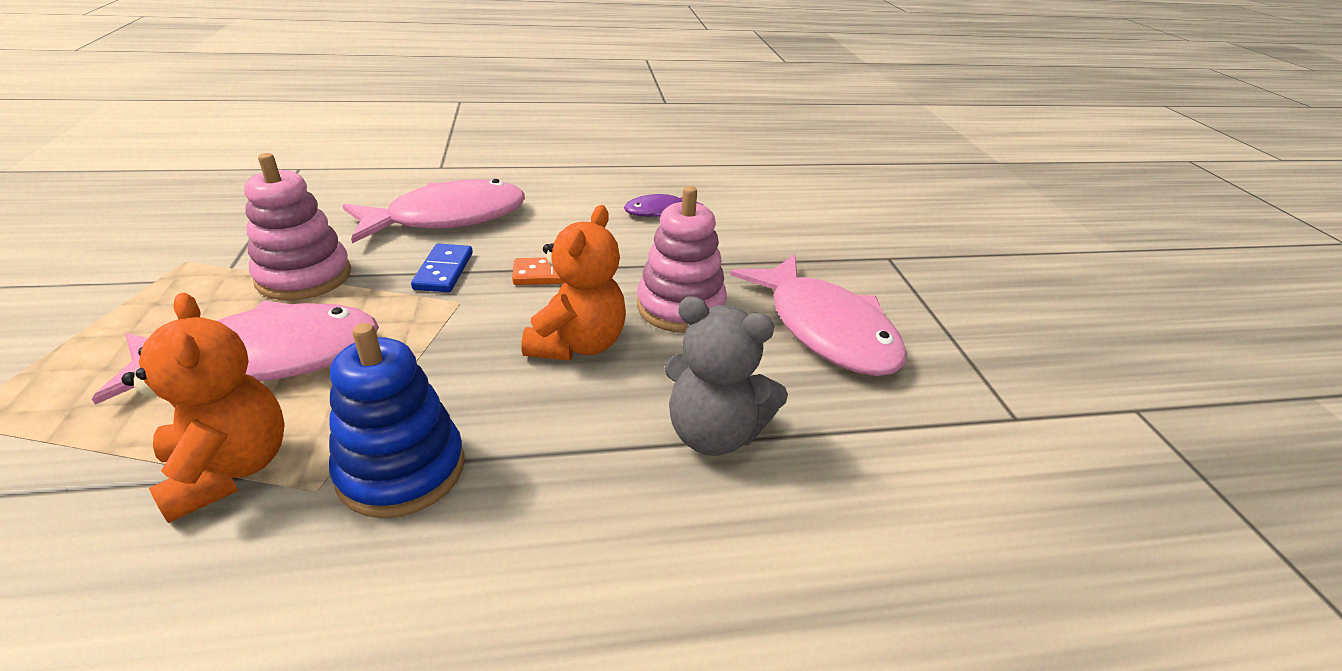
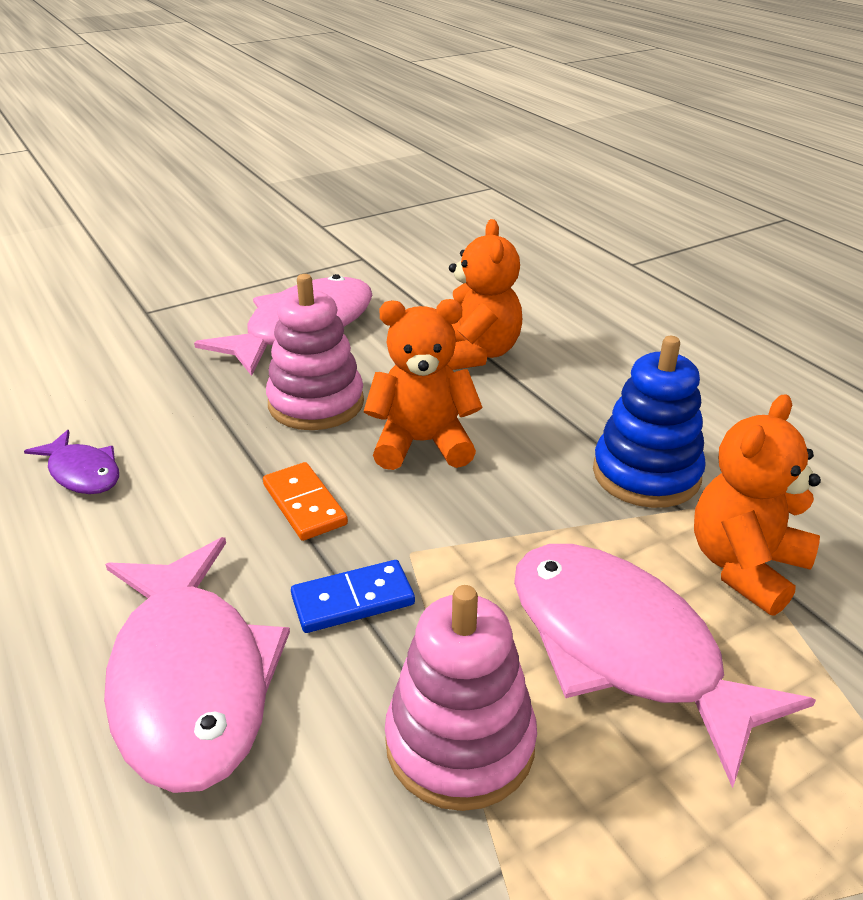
camera: 110 degrees left, 0 degrees up
pink fish [343,179,525,243] -> pink fish turned 150 degrees counterclockwise [104,537,290,793]
grey teddy bear [664,296,788,456] -> orange teddy bear [447,219,522,370]

